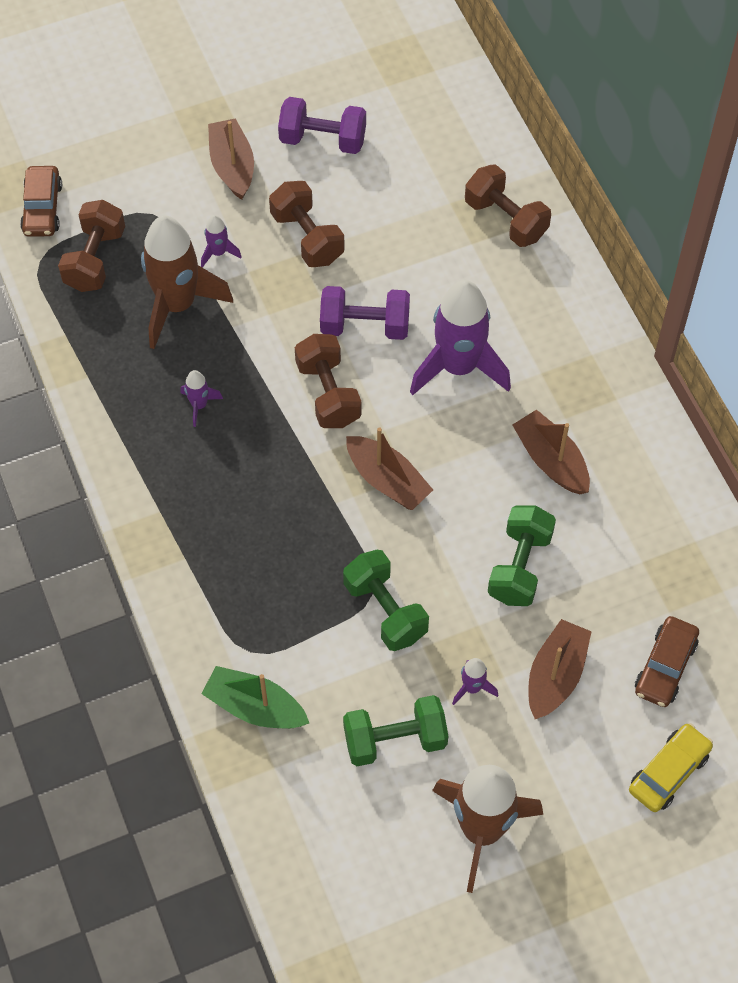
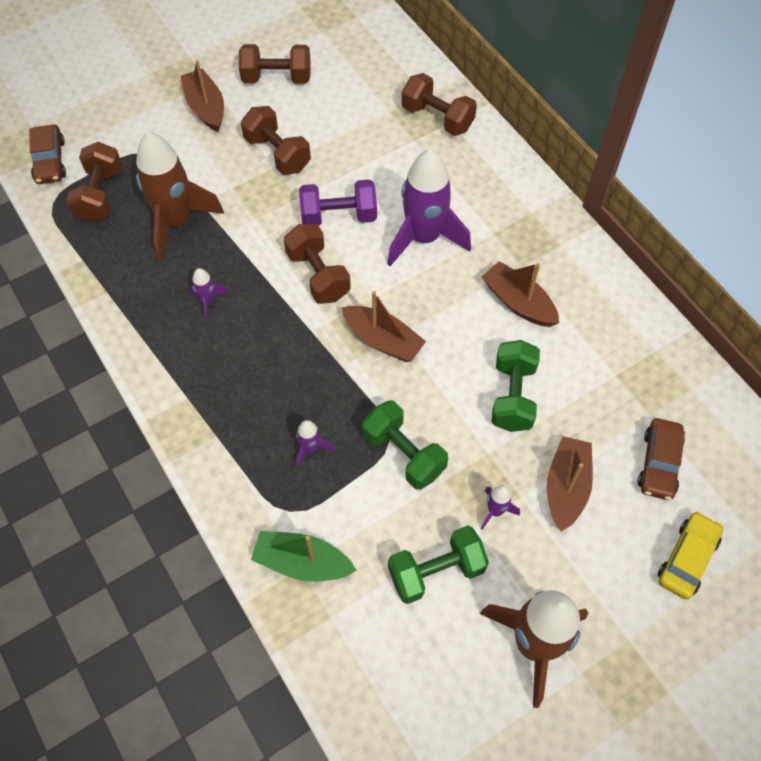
camera: 10 degrees left, 0 degrees up
purple rocket [201,215,242,268] -> purple rocket moved to [296,420,334,467]
purple dumbbell [278,97,366,154] -> brown dumbbell [239,44,310,84]

